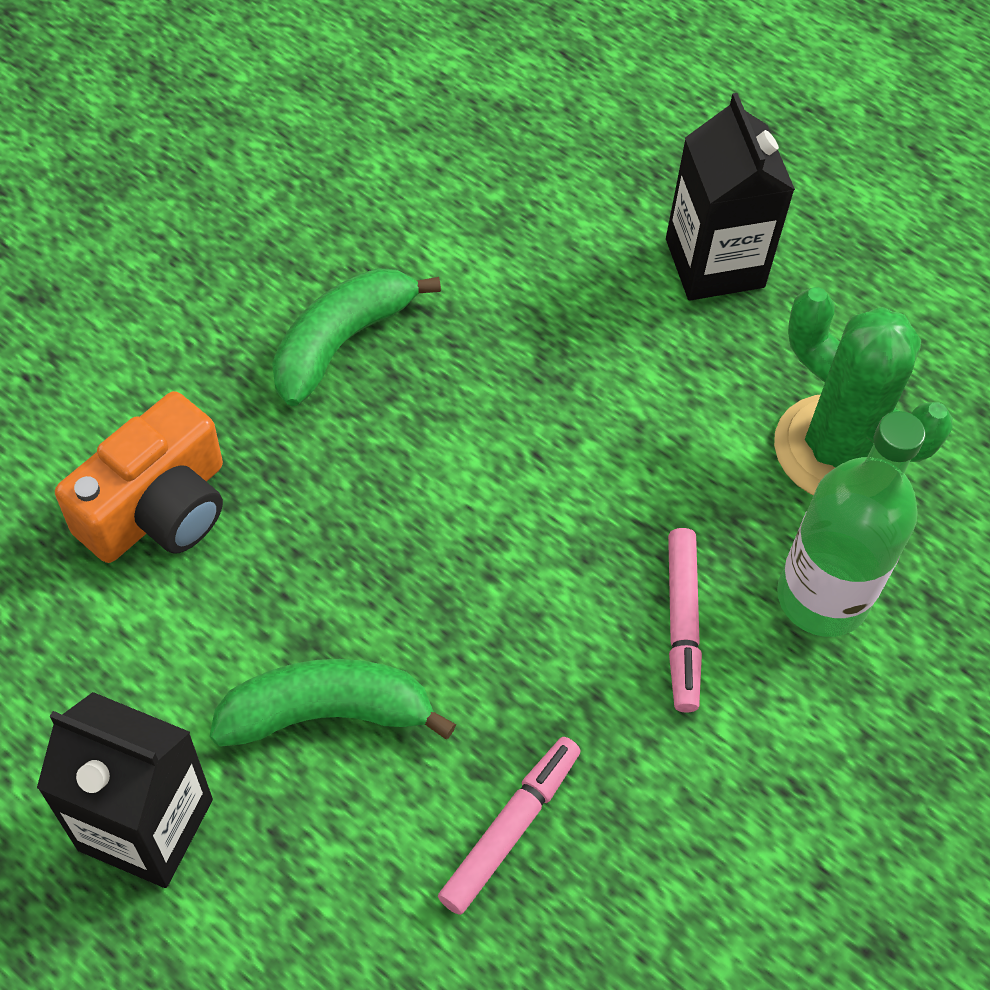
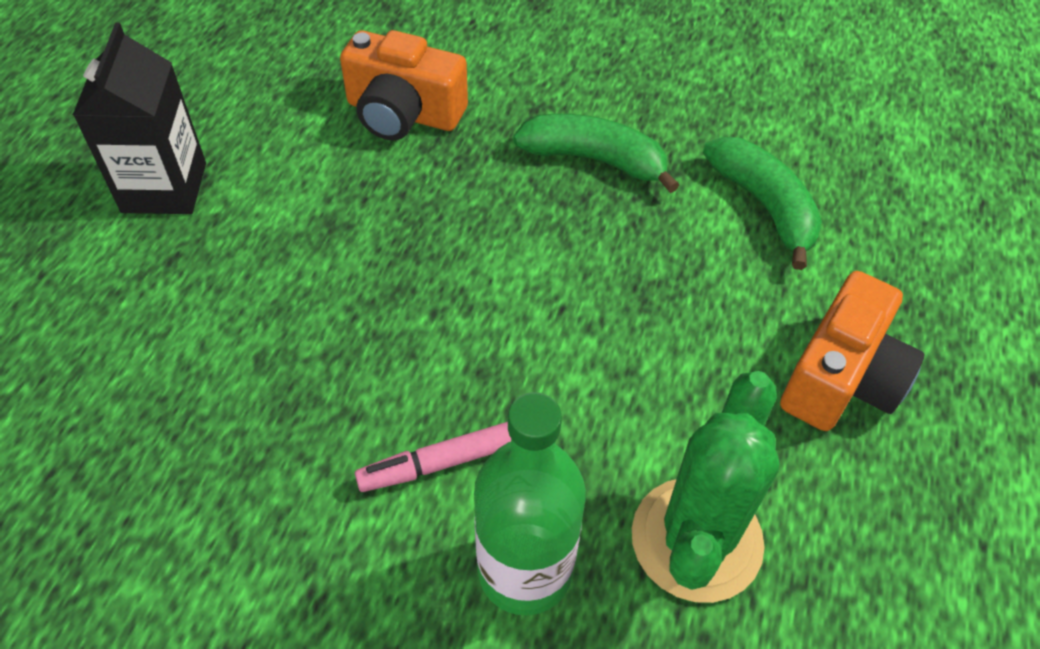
camera: 70 degrees right, 5 degrees down
green banana [210,659,456,747] -> green banana moved to [703,137,822,270]
pink marker [438,737,581,915] -> none
black carton [666,93,795,301] -> orange camera [780,271,925,431]

